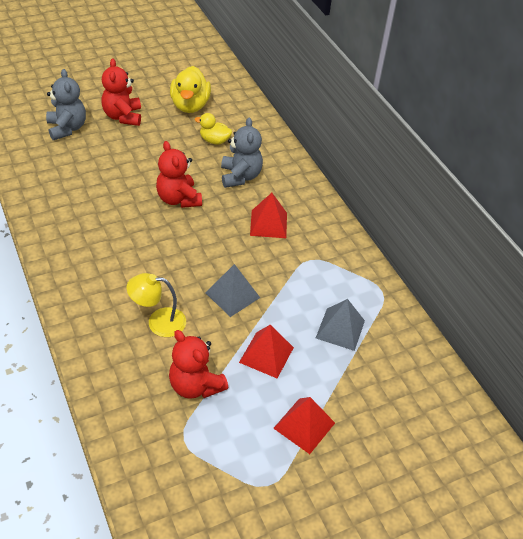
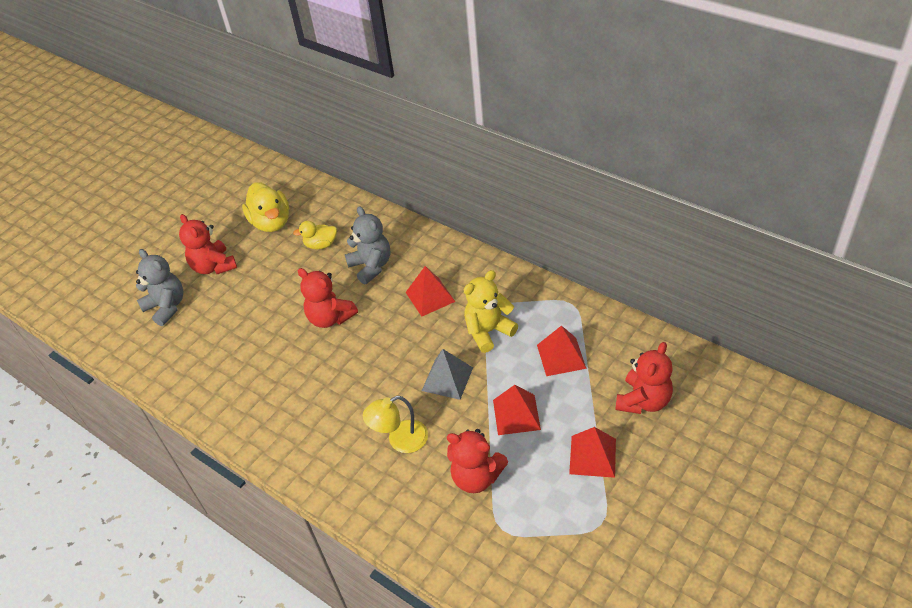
camera: 20 degrees left, 0 degrees up
grey pyramid [316,299,365,351] -> red pyramid [537,325,587,376]
none -> yellow teddy bear [464,270,518,353]
none -> red teddy bear [615,342,673,414]

